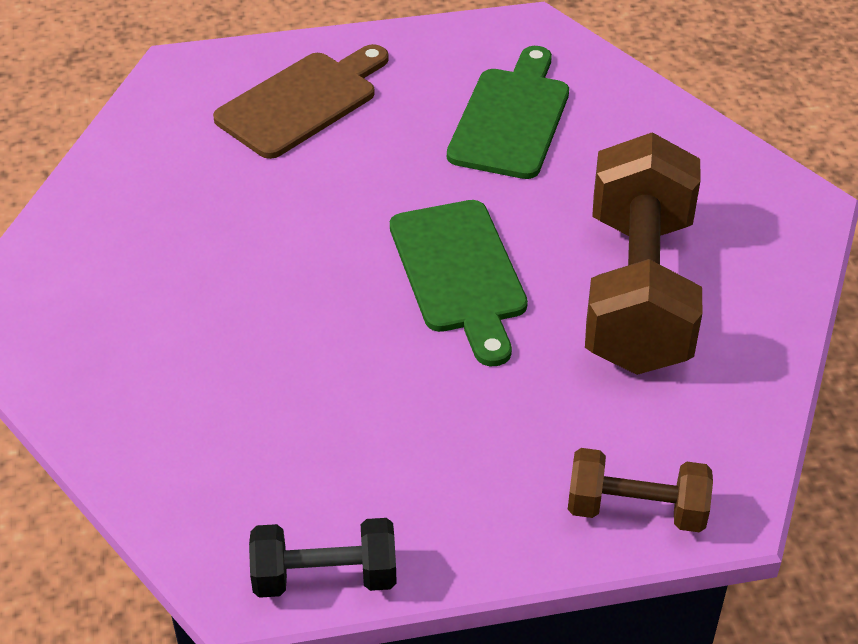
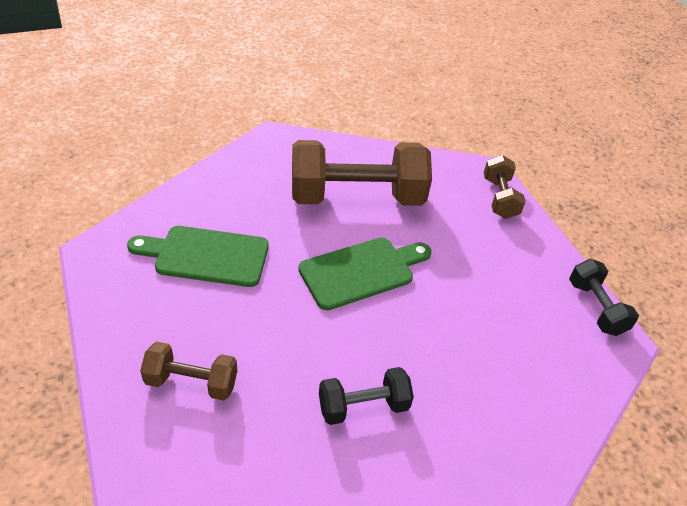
camera: 105 degrees left, 0 degrees up
brown cutting board [213,44,389,159] -> brown dumbbell [140,342,237,401]
none -> black dumbbell [319,367,414,425]

